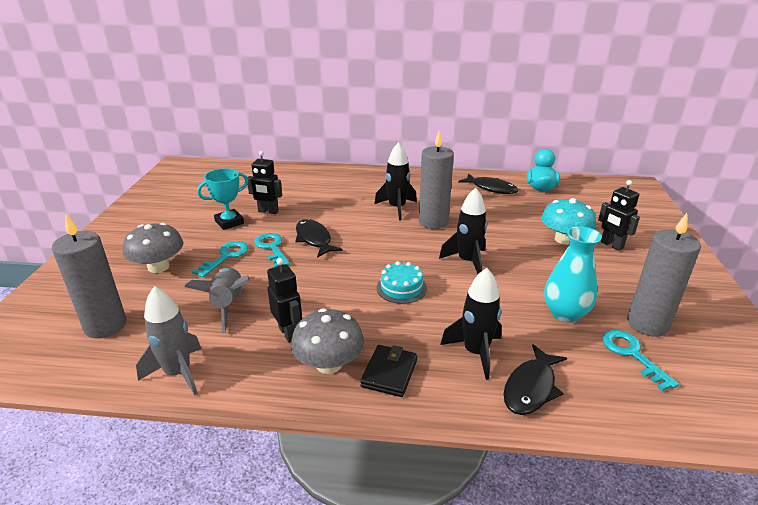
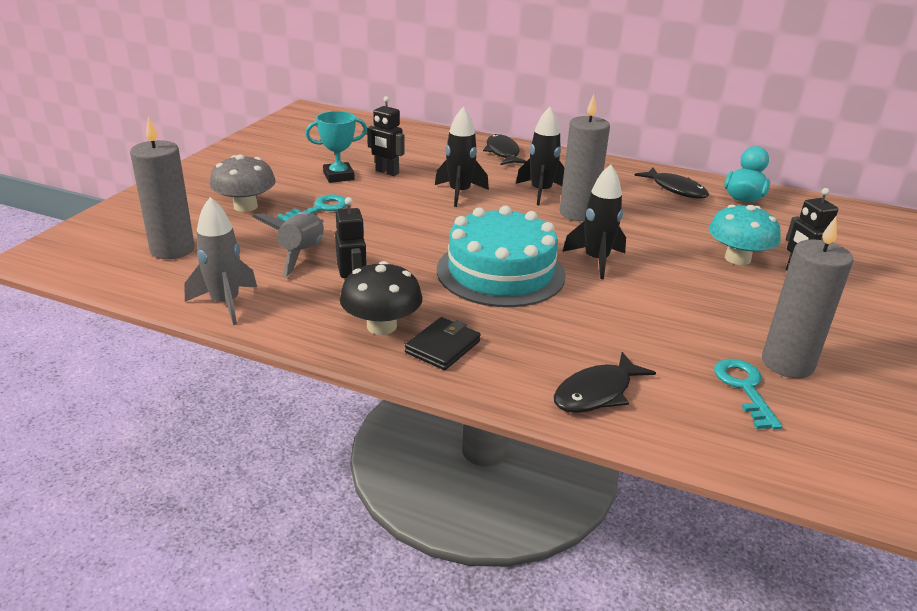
camera: 15 degrees right, 0 degrees up
turquoise key [254,233,290,267] -> none
grey mushroom [291,308,364,374] -> black mushroom [340,261,423,335]
black fish [295,219,343,258] -> black fish moved to [483,134,526,165]
turquoise cake [376,261,427,304] -> turquoise cake [437,206,566,307], size x2.12
black rocket [440,268,502,380] -> black rocket moved to [435,107,489,207]
turquoise vase [544,226,602,323] -> none

